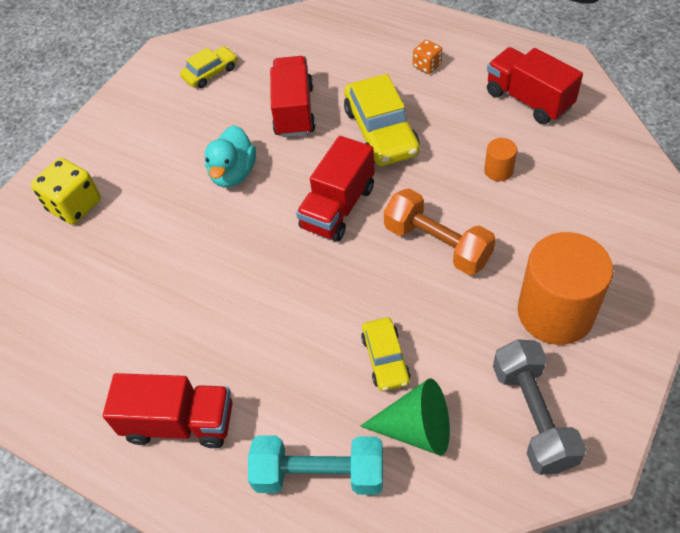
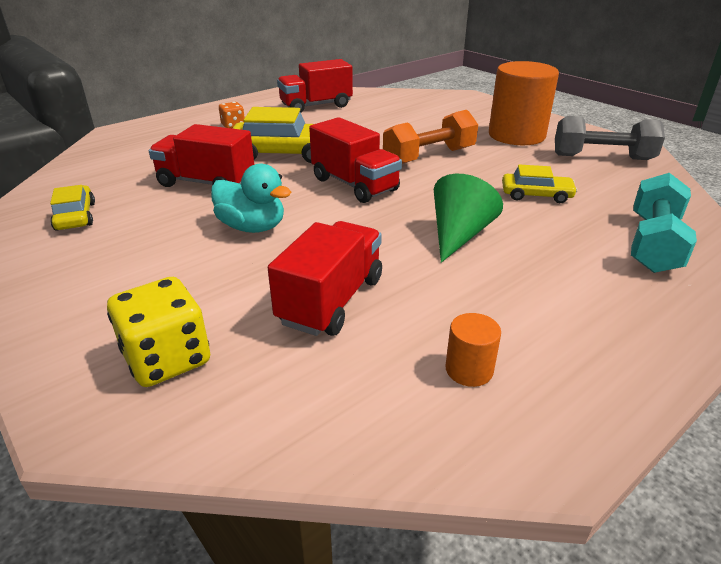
camera: 75 degrees left, 20 degrees down
red truck [103,373,233,448] -> red truck moved to [268,221,382,336]
green cone [360,378,450,456] -> green cone moved to [434,174,503,263]
orange cylinder [484,138,517,181] -> orange cylinder moved to [445,313,501,387]

